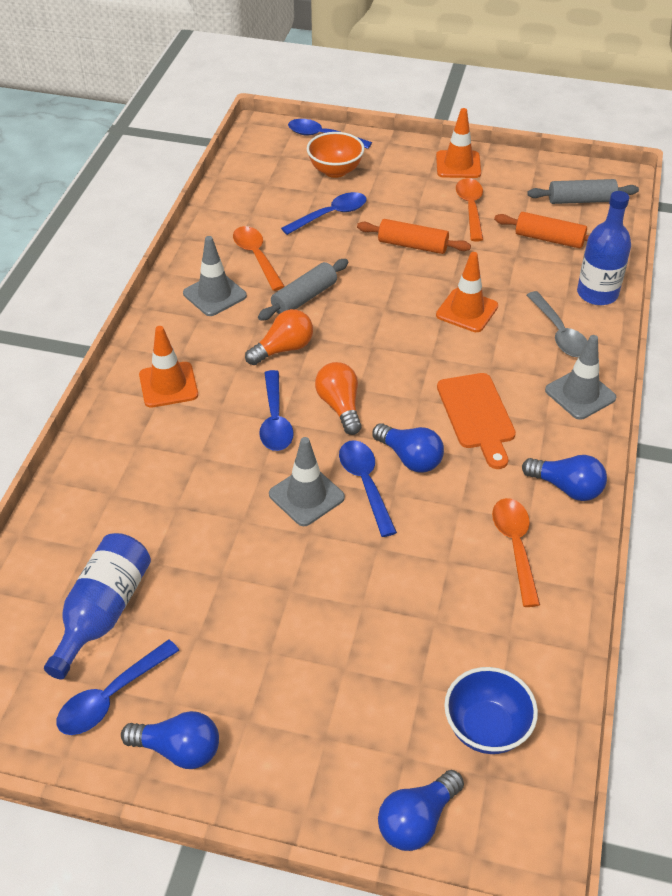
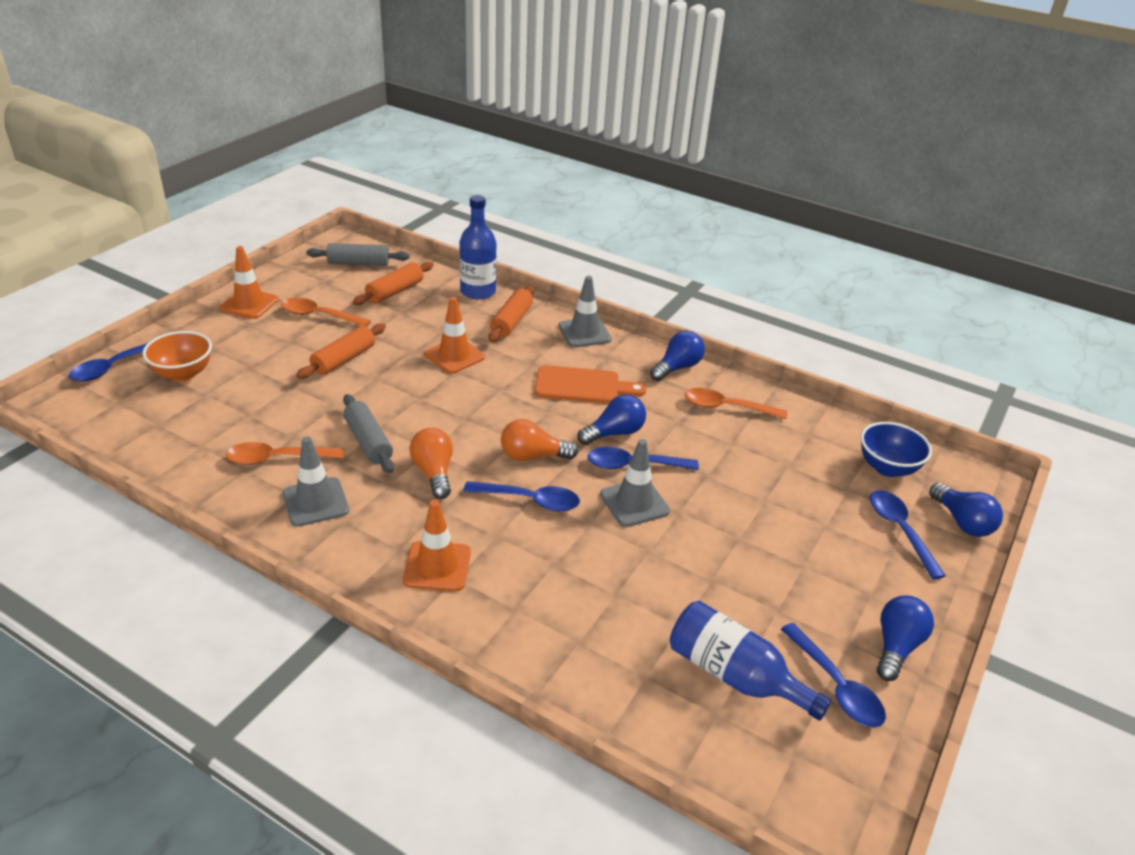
camera: 75 degrees left, 10 degrees down
blue spoon [281,192,366,235] -> blue spoon moved to [870,490,946,579]
grey rolling pin [527,179,639,204] -> grey rolling pin turned 75 degrees clockwise [306,243,409,266]
grey spoon [527,291,587,357] -> orange rolling pin [488,285,534,342]

